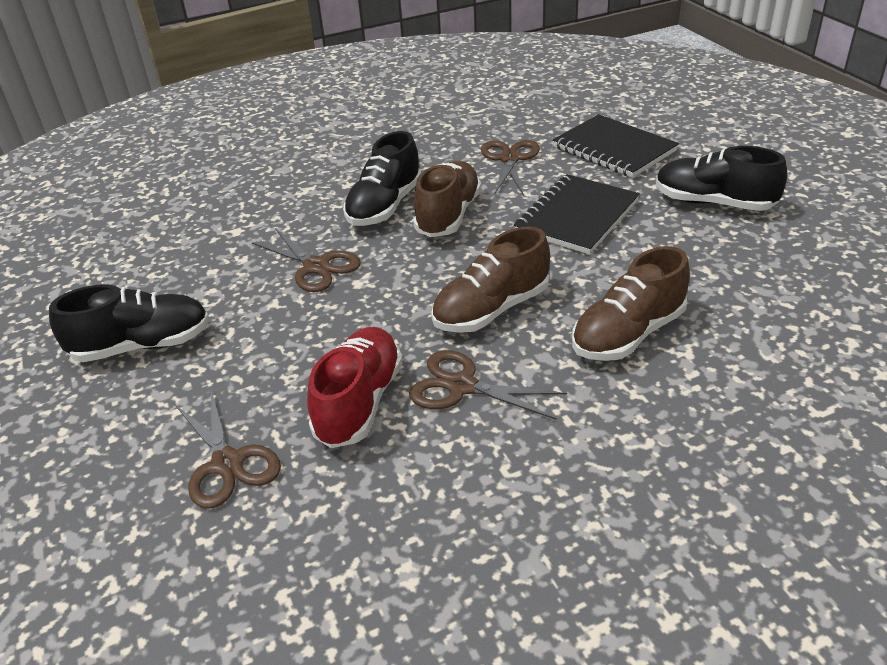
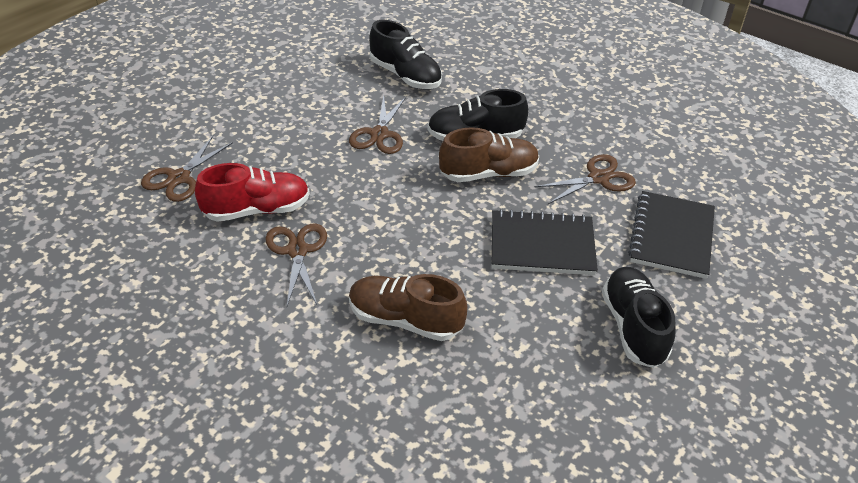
camera: 55 degrees right, 5 degrees up
black shoe [49,284,210,362] -> black shoe moved to [369,20,442,89]
brown shoe [431,227,550,333] -> none

